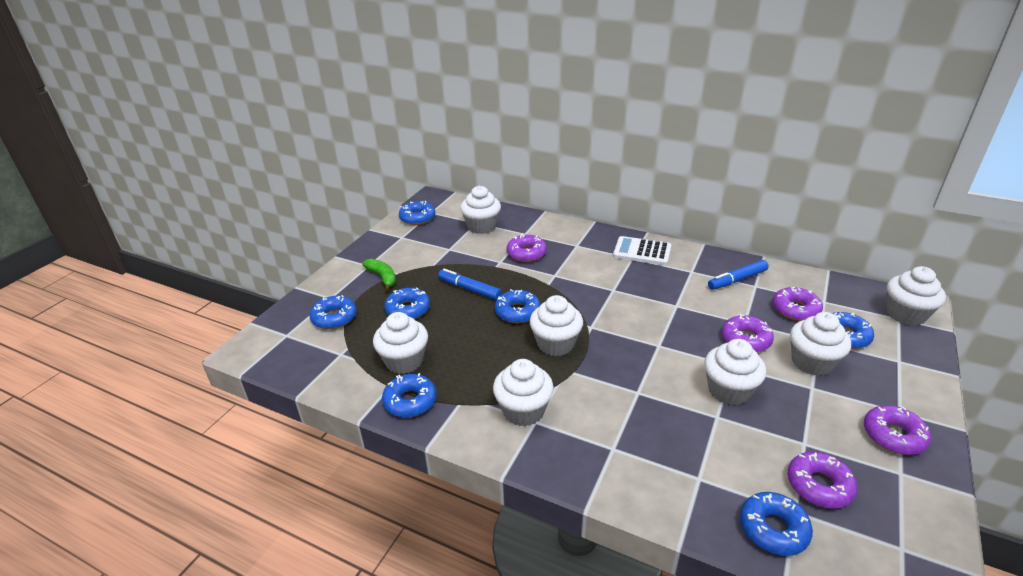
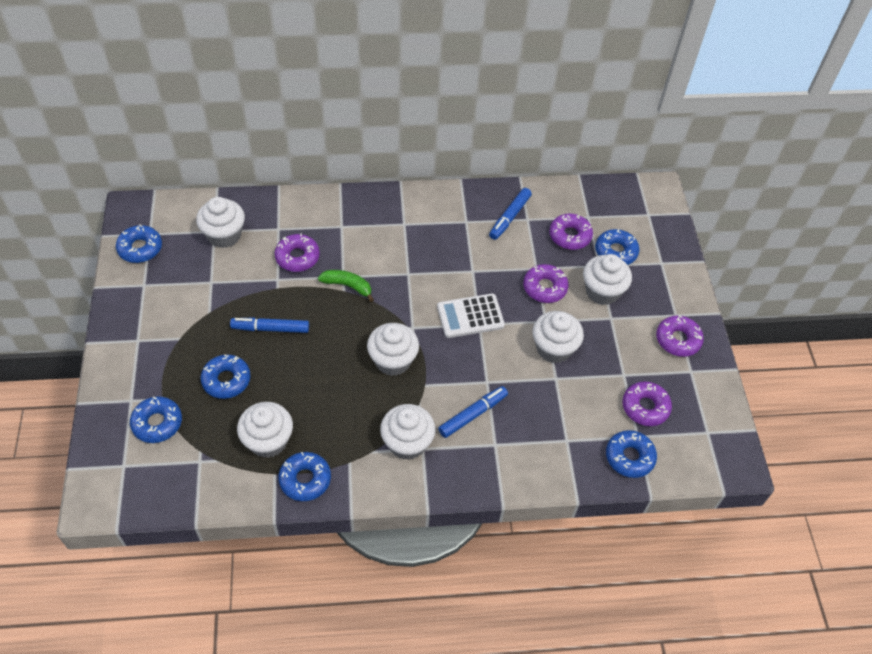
camera: 35 degrees left, 20 degrees up
green banana [362,259,396,291] -> green banana moved to [318,270,374,302]
blue donut [495,289,540,323] -> none
white calculator [613,236,671,265] -> white calculator moved to [437,294,505,338]
white cupcake [886,266,946,326] -> none
none -> blue marker [438,386,508,438]

